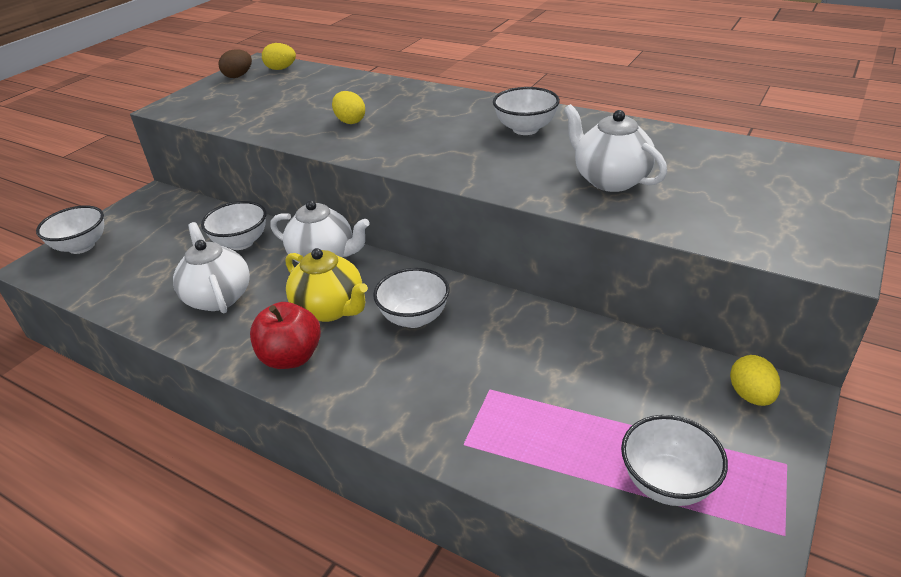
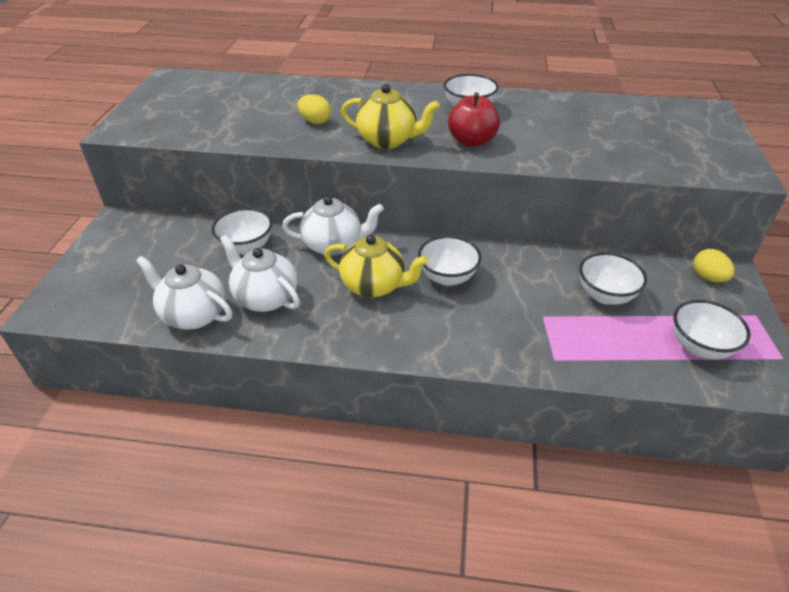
camera: 25 degrees left, 5 degrees up
white bowl [36,205,104,254] -> white bowl moved to [579,252,647,305]
brown egg [218,49,252,78] -> none
red apple [250,302,321,369] -> red apple moved to [448,92,500,147]
yellow egg [262,43,296,70] -> none
white teapot [564,104,667,192] -> white teapot moved to [136,256,232,330]
none -> yellow teapot [341,84,440,149]

